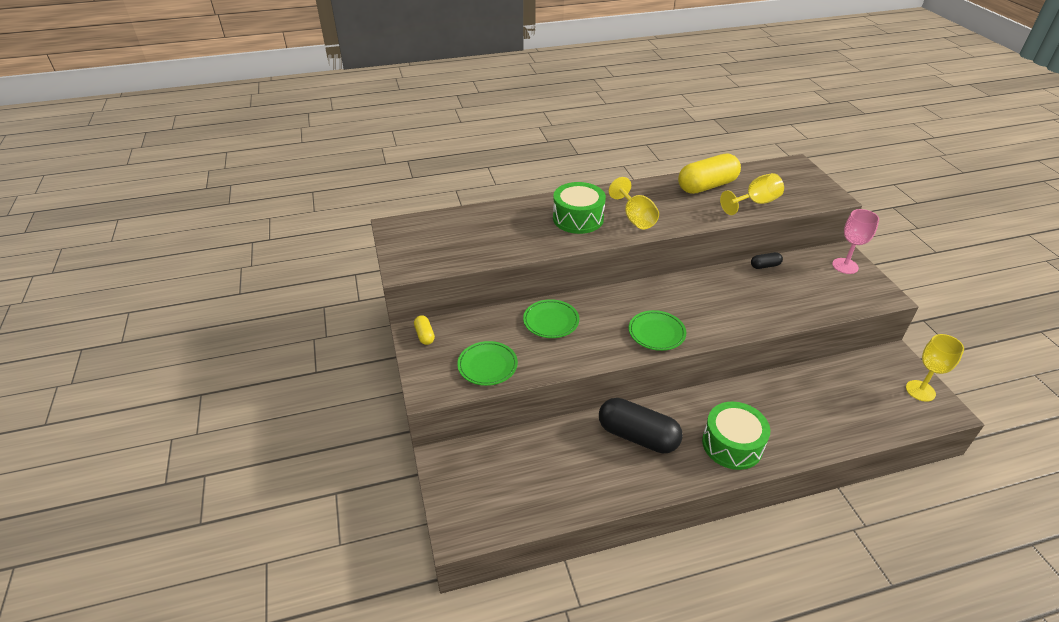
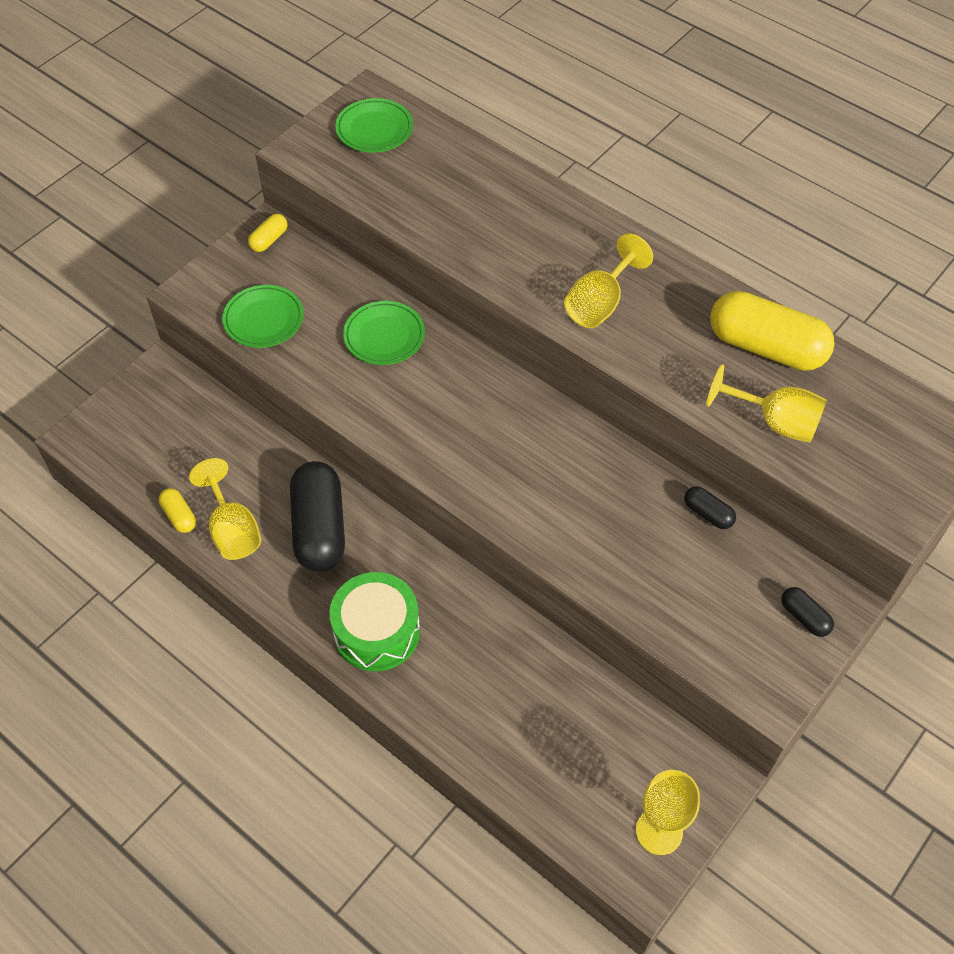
camera: 55 degrees right, 15 degrees up
green drum [553,182,606,234] -> none
green plate [629,310,686,351] -> green plate moved to [335,98,413,153]
pink goblet [832,209,879,274] -> black capsule [781,587,834,637]
none -> yellow capsule [159,488,196,533]
none -> yellow goblet [189,458,261,560]

